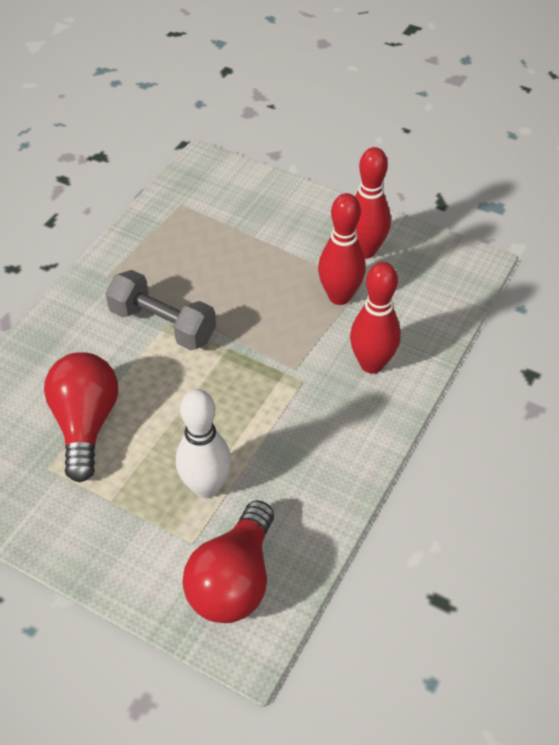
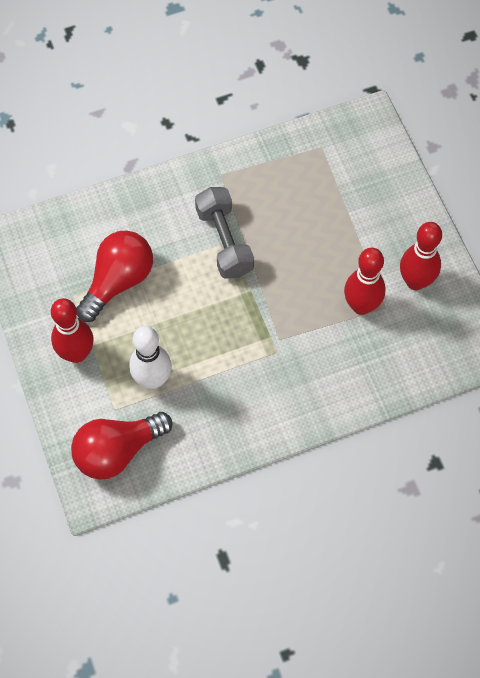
camera: 40 degrees right, 15 degrees up
red bowling pin [350,262,401,374] -> red bowling pin moved to [51,298,94,363]

